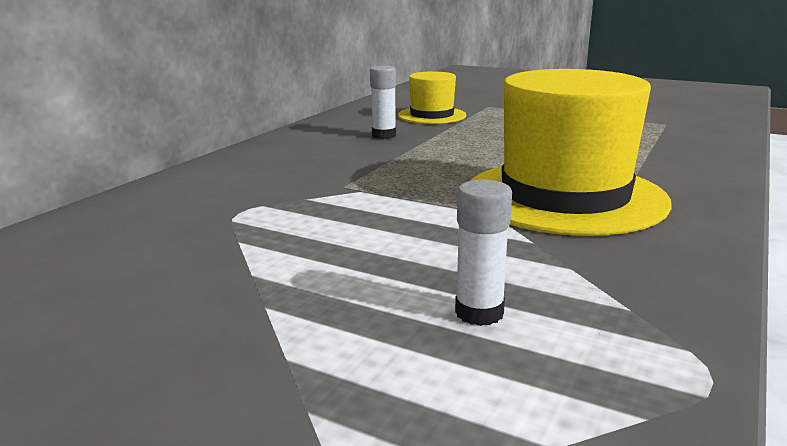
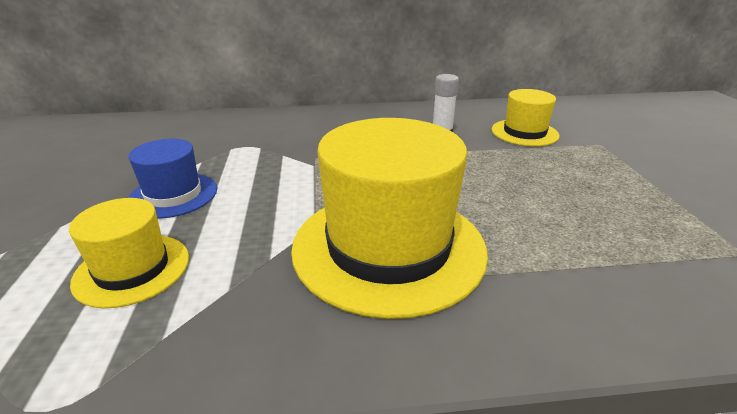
camera: 55 degrees right, 10 degrees up
white glue stick [455,180,512,326] -> yellow hat [69,198,189,308]
none -> blue hat [128,139,217,219]

